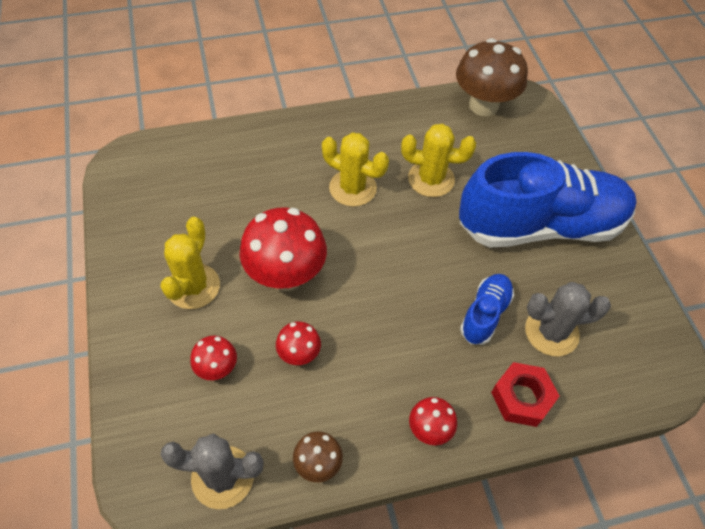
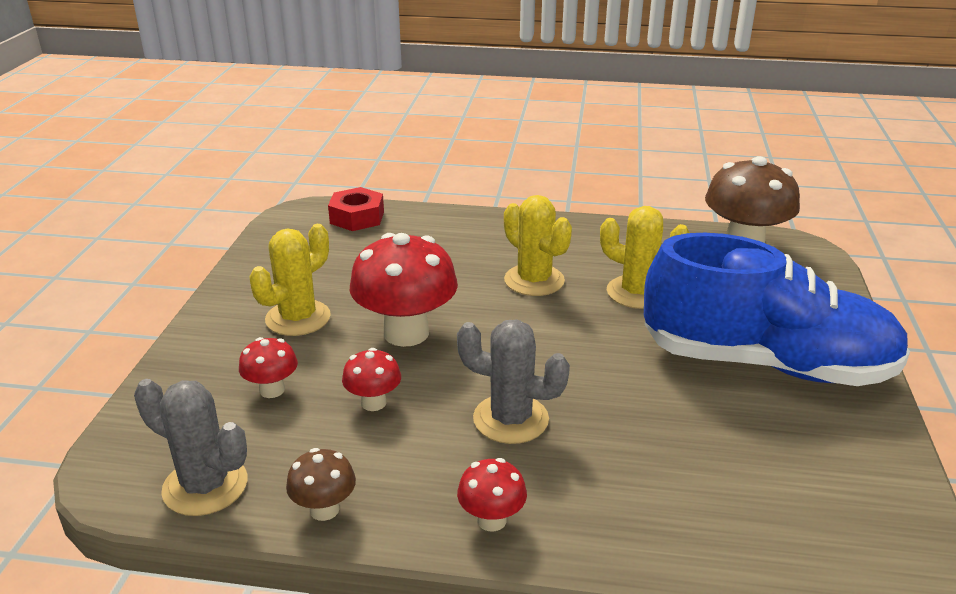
camera: 25 degrees right, 25 degrees down
blue shoe [460,274,514,345] -> none
red nut [491,362,559,427] -> red nut moved to [328,187,384,231]
grey cactus [525,282,611,357] -> grey cactus moved to [457,320,570,444]

